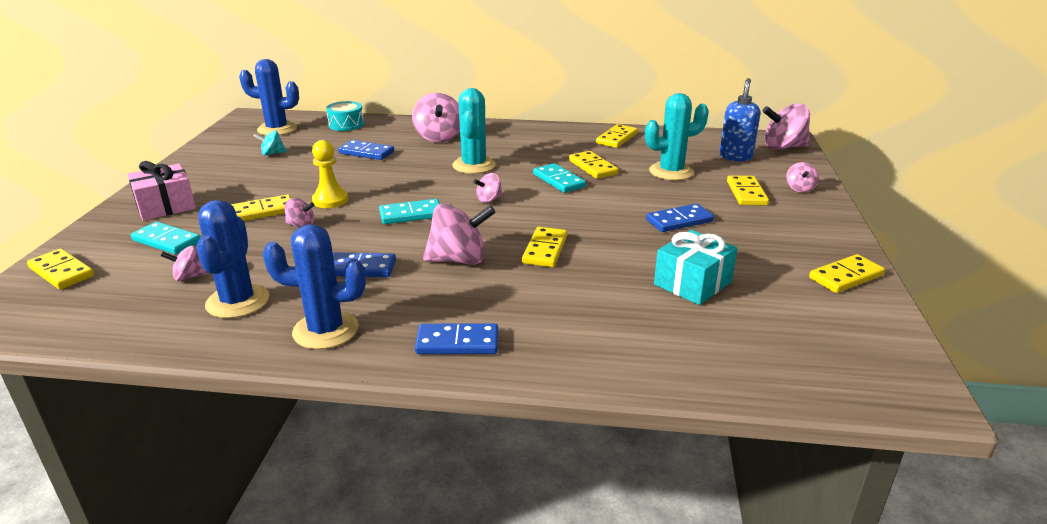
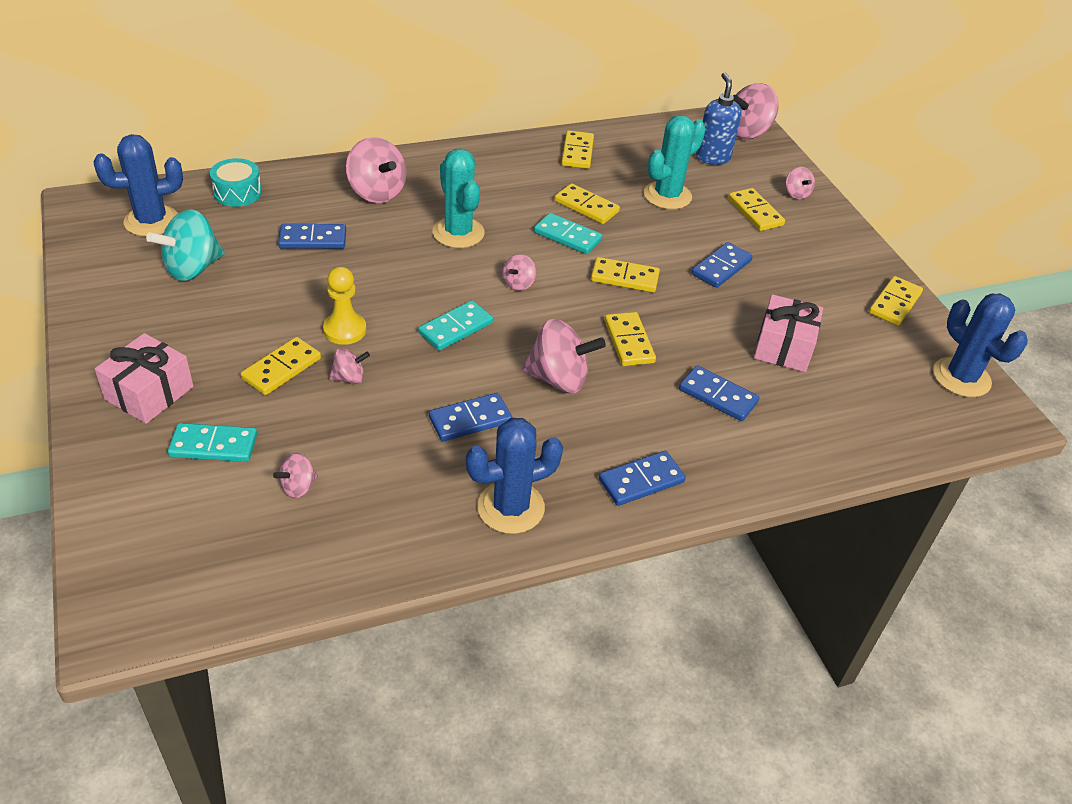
camera: 30 degrees left, 15 degrees up
yellow domino [27,249,94,290] -> yellow domino moved to [591,257,660,292]
blue cactus [196,200,269,318] -> blue cactus moved to [933,294,1028,397]
turquoise spinning top [253,130,287,156] -> turquoise spinning top [146,209,225,281], size x1.92
pink spinning top [423,204,496,265] -> pink spinning top turned 45 degrees clockwise [522,319,606,393]
turquoise gift [654,230,737,305] -> pink gift [754,294,823,372]
none -> blue domino [679,365,759,421]

